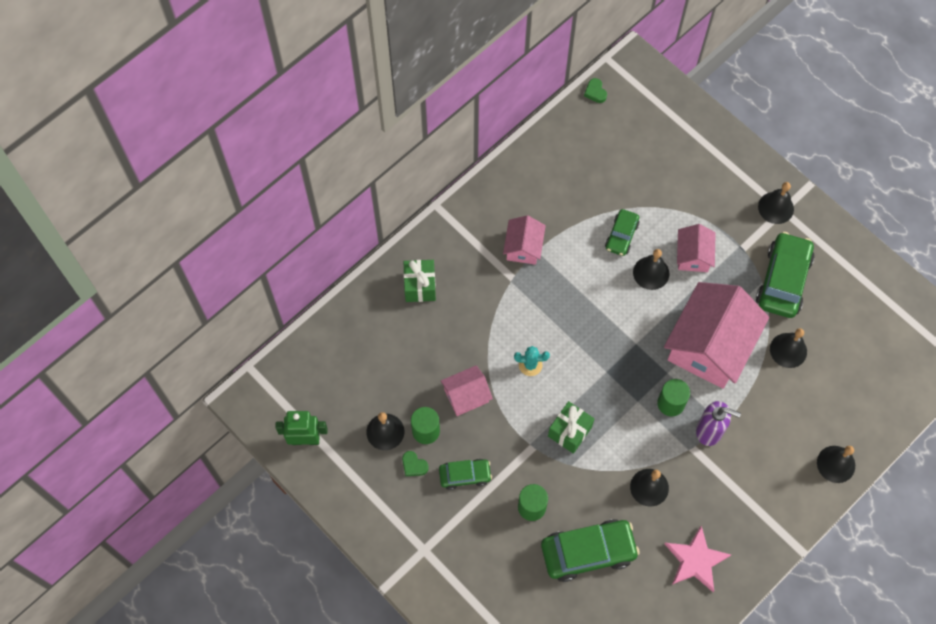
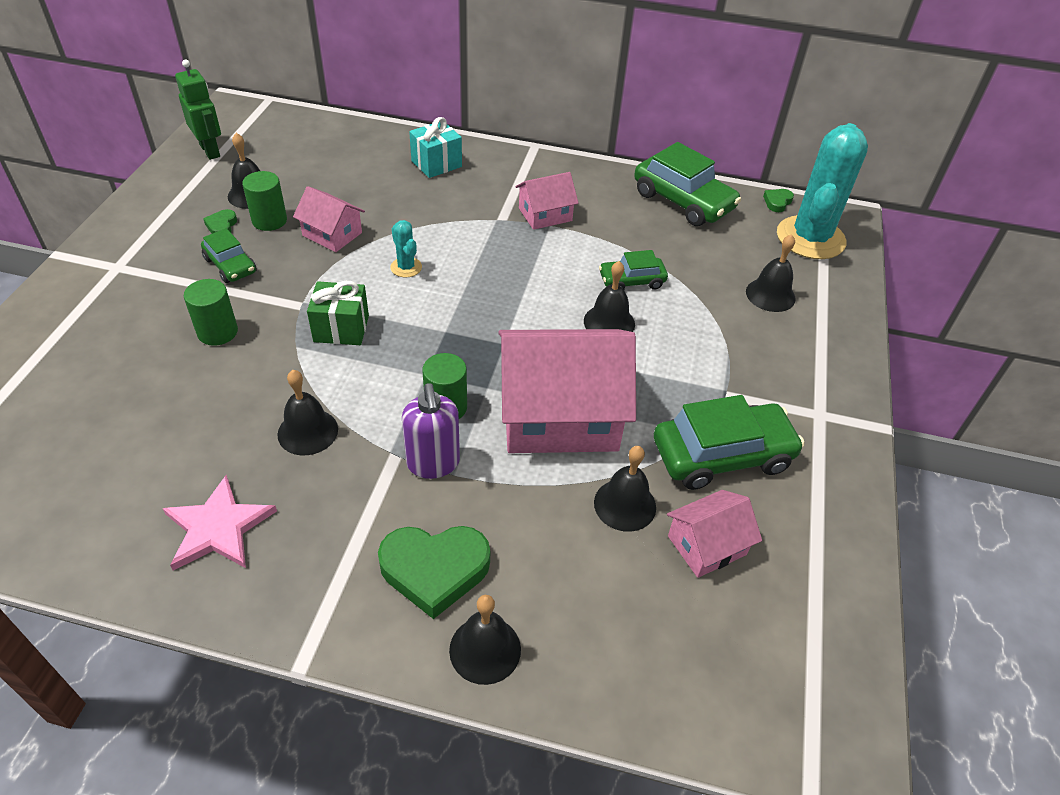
camera: 55 degrees right, 20 degrees down
green gift [404,260,436,302] -> turquoise gift [409,117,462,178]
green car [541,519,640,582] -> green car moved to [634,142,741,226]
pink house [677,224,716,272] -> pink house moved to [667,490,762,578]
black bell [758,182,794,224] -> black bell moved to [746,234,796,312]
none -> green heart [378,526,490,619]
none -> turquoise cactus [777,123,868,259]

